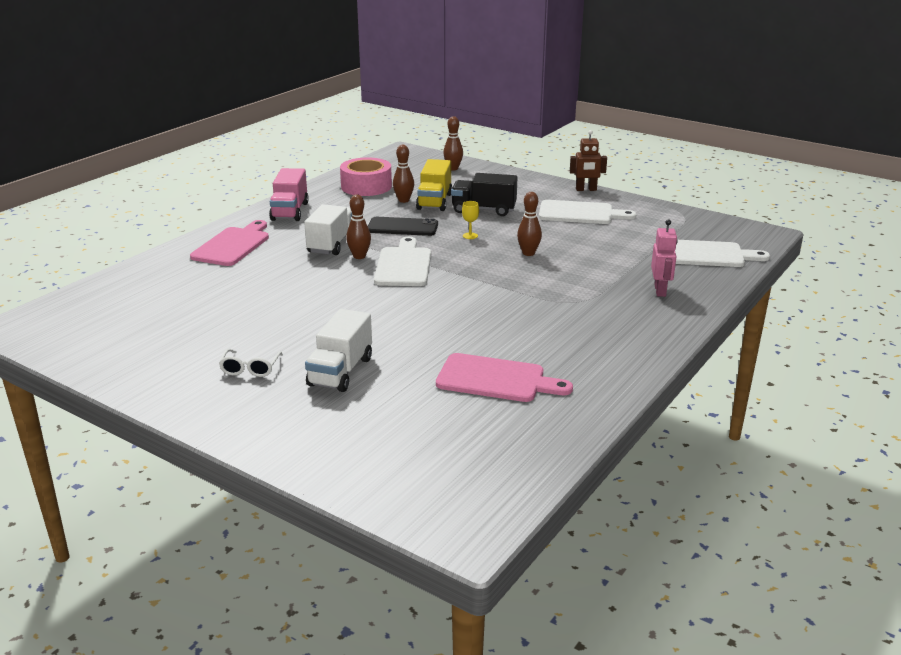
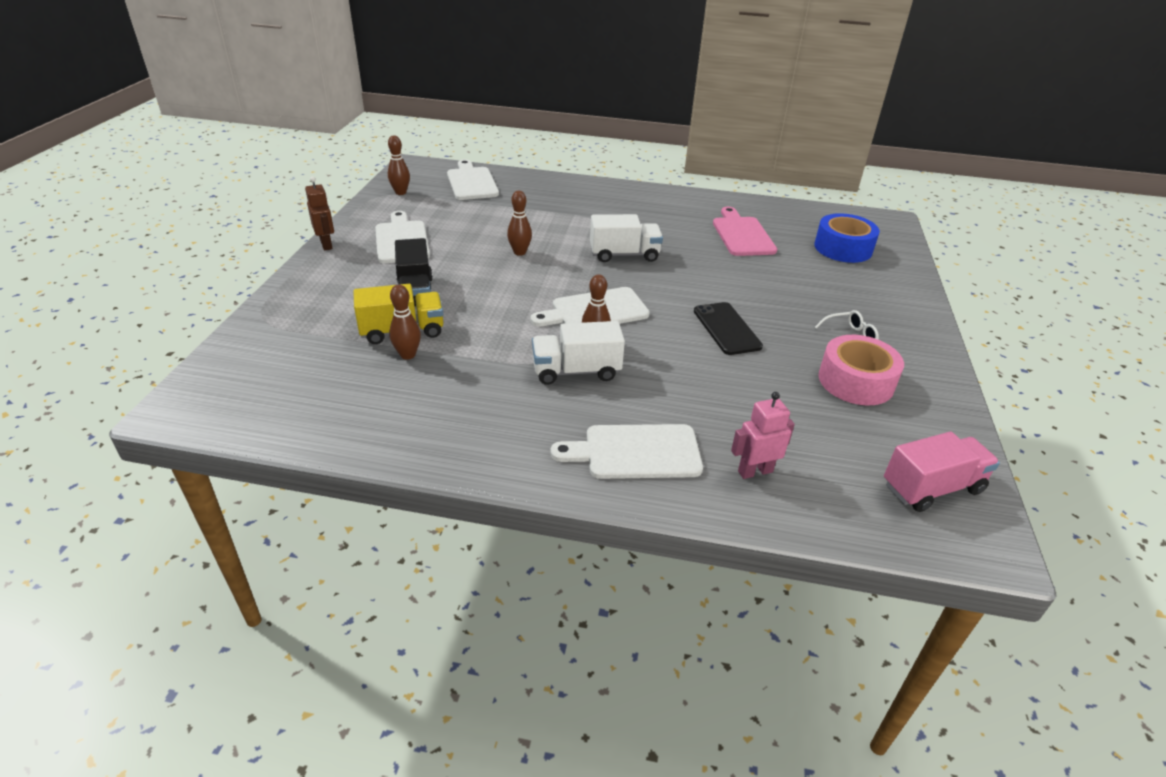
camera: 115 degrees left, 10 degrees up
pink cutting board [190,220,269,266] -> white cutting board [550,424,703,479]
pink truck [269,168,309,221] -> pink truck moved to [884,432,1000,512]
white truck [305,309,372,392] -> white truck moved to [590,214,663,262]
pink tape [340,157,392,196] -> pink tape moved to [818,335,904,405]
black phone [368,217,438,236] -> black phone moved to [694,302,763,355]
brown bowling pin [443,116,463,170] -> brown bowling pin moved to [388,135,410,195]
yellow goblet [462,201,479,239] -> none
pink robot [651,219,678,297] -> pink robot moved to [731,392,795,479]
none -> blue tape [814,213,880,263]

